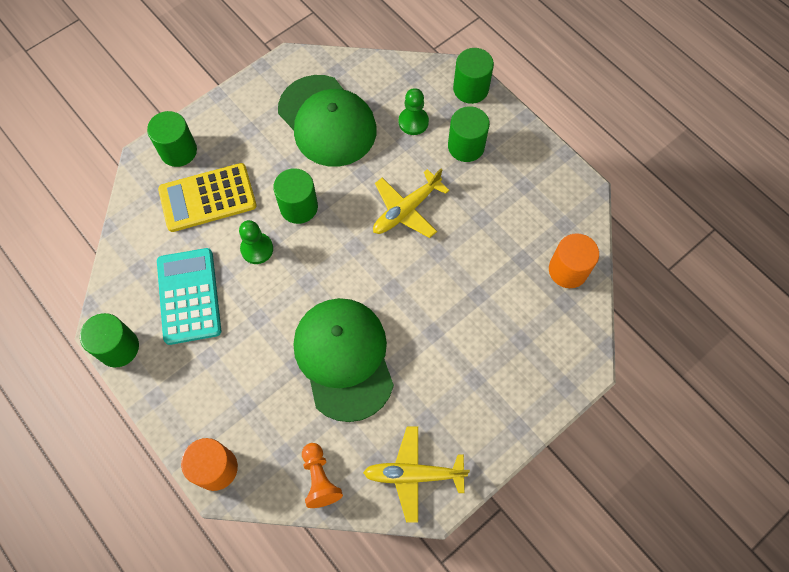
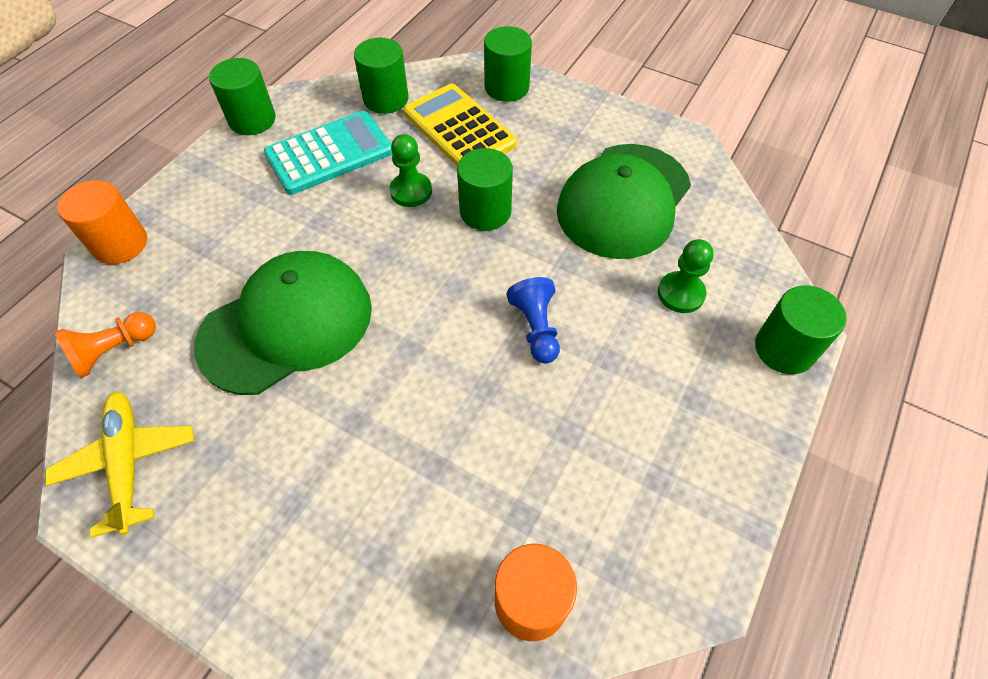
camera: 70 degrees right, 10 degrees down
yellow plane [373,169,449,238] -> blue pawn [507,277,560,363]
green cylinder [448,106,490,162] -> green cylinder moved to [354,38,409,114]

